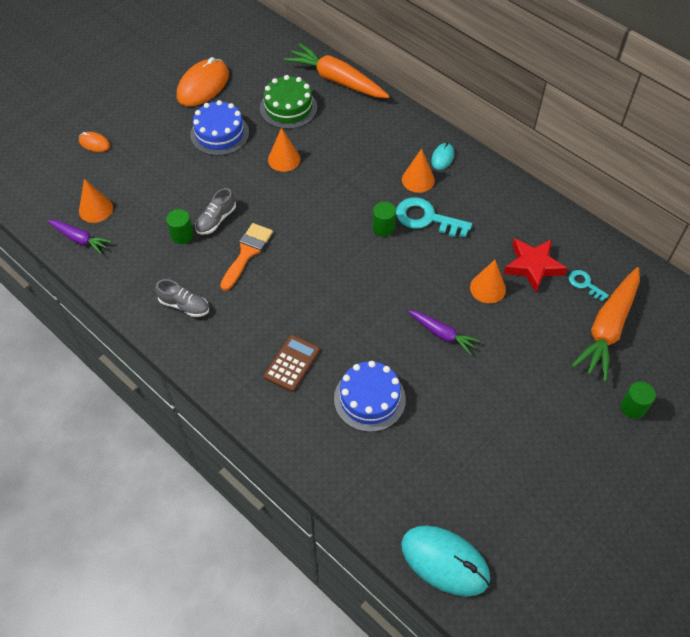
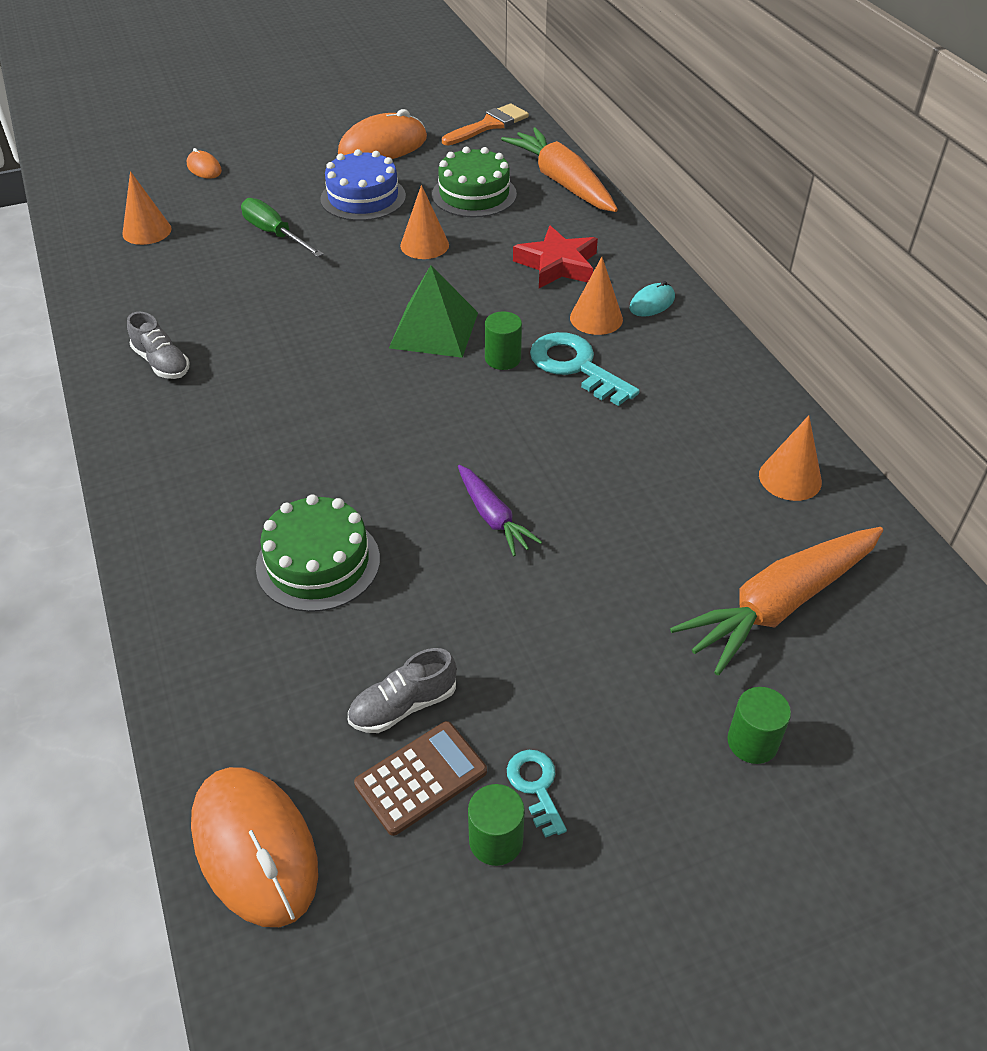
camera: 25 degrees right, 10 degrees down
purple carrot [48,220,111,254] -> none
green cylinder [166,209,194,244] -> green cylinder moved to [468,784,525,866]
grey shoe [195,188,236,235] -> grey shoe moved to [348,648,457,733]
orange brush [220,223,273,291] -> orange brush moved to [442,103,529,145]
brown calculator [264,335,320,392] -> brown calculator moved to [354,721,487,836]
blue cake [334,361,406,432] -> green cake [256,494,380,612]
turquoise mouse [401,525,490,596] -> orange mouse [191,767,318,927]
orange cone [470,260,506,303] -> orange cone moved to [759,415,822,501]
red star [503,238,568,292] -> red star moved to [513,225,598,288]
turquoise key [569,270,609,301] -> turquoise key moved to [507,750,567,838]
none -> green screwdriver [241,198,323,257]
none -> green pyramid [389,265,478,358]

